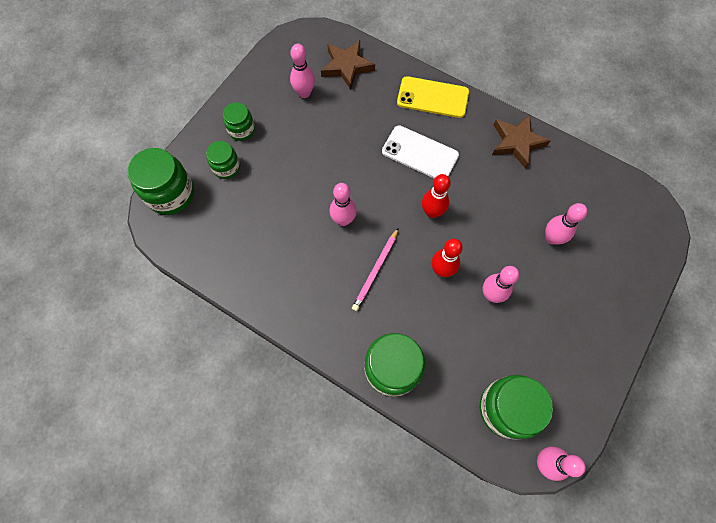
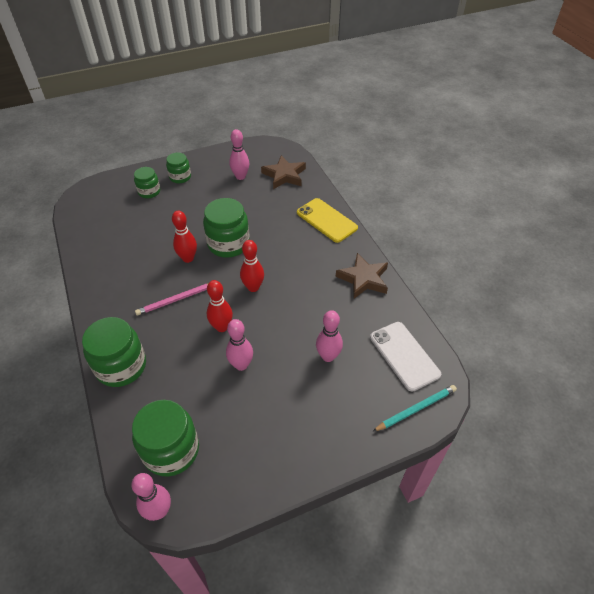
camera: 35 degrees right, 20 degrees down
green jar [127,148,194,215] -> green jar moved to [203,198,250,258]
pink bowling pin [330,183,357,226] -> red bowling pin [172,211,197,263]
white phone [382,125,459,179] -> white phone moved to [370,322,441,392]
none -> turquoise pencil [372,385,457,432]

